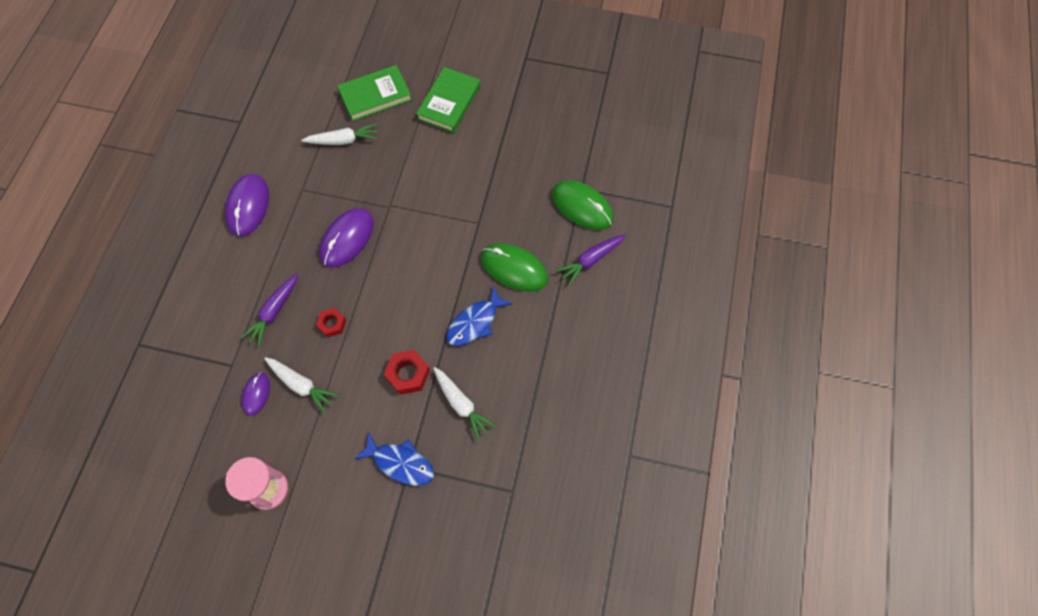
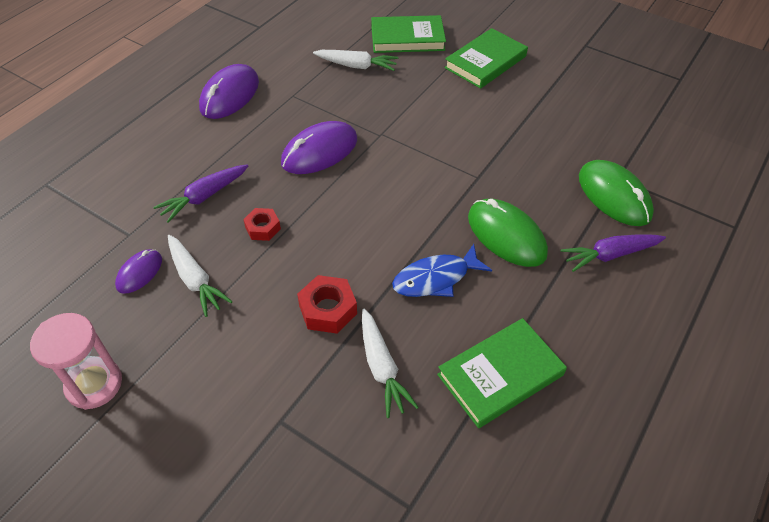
camera: 20 degrees right, 15 degrees down
blue fish [354,432,434,486] -> none
none -> green book [437,318,567,428]

